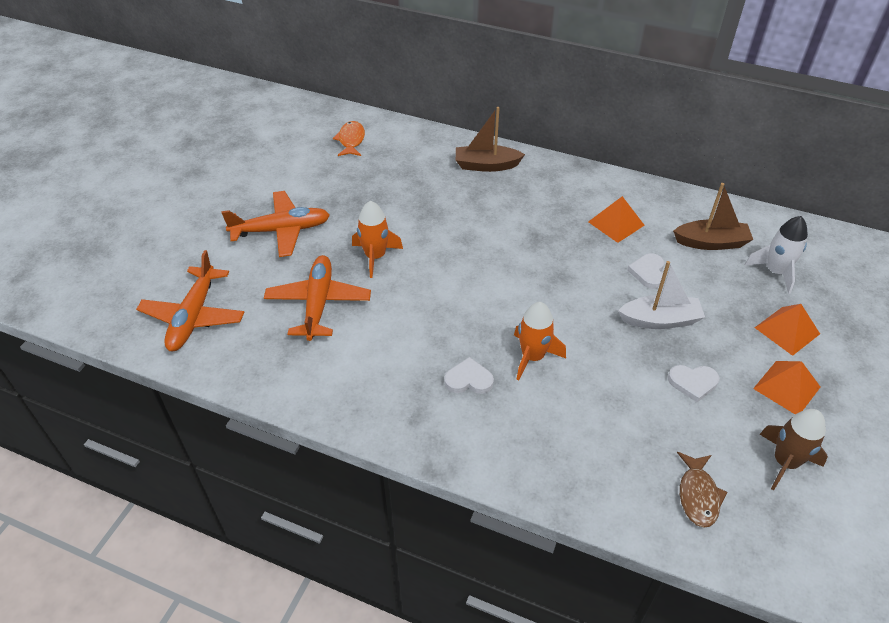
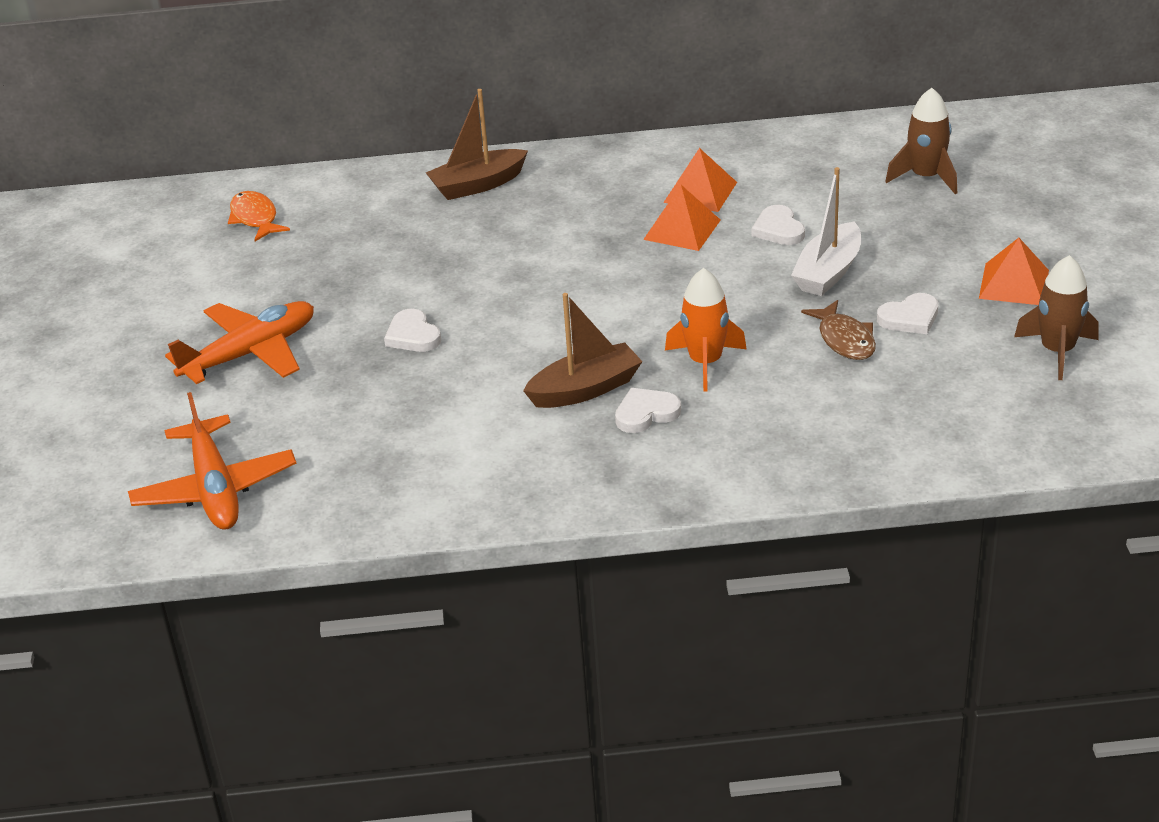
camera: 25 degrees left, 10 degrees down
orange plane [264,255,371,341] -> none
orange rocket [352,201,403,278] -> white heart [384,309,441,352]
white boat [618,261,705,329] -> white boat turned 150 degrees clockwise [791,167,861,296]
brown boat [673,183,753,250] -> brown boat moved to [523,293,643,408]
brown fish [677,452,728,528] -> brown fish moved to [801,300,876,360]
white rocket [745,216,808,294] -> brown rocket [885,88,957,194]
orange pyramid [754,304,820,356] -> orange pyramid moved to [643,185,721,251]

